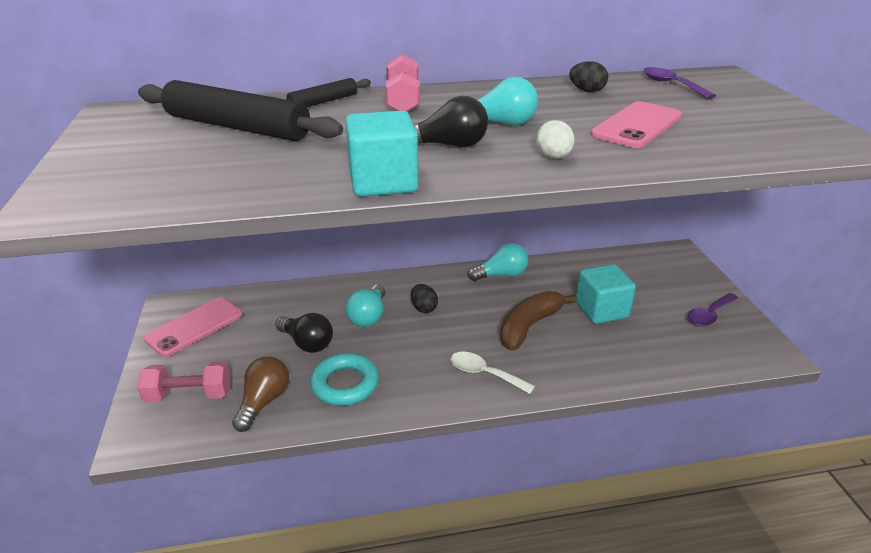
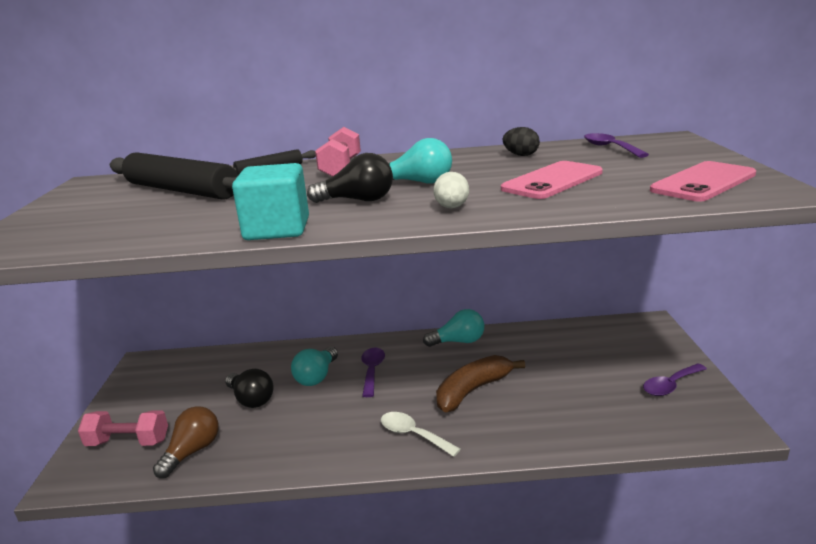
camera: 10 degrees right, 10 degrees down
pink phone [144,297,242,357] -> pink phone moved to [650,161,756,202]
turquoise ring [310,353,379,406] -> none
black egg [411,284,438,313] -> purple spoon [361,347,385,397]
turquoise cube [576,264,636,324] -> none

